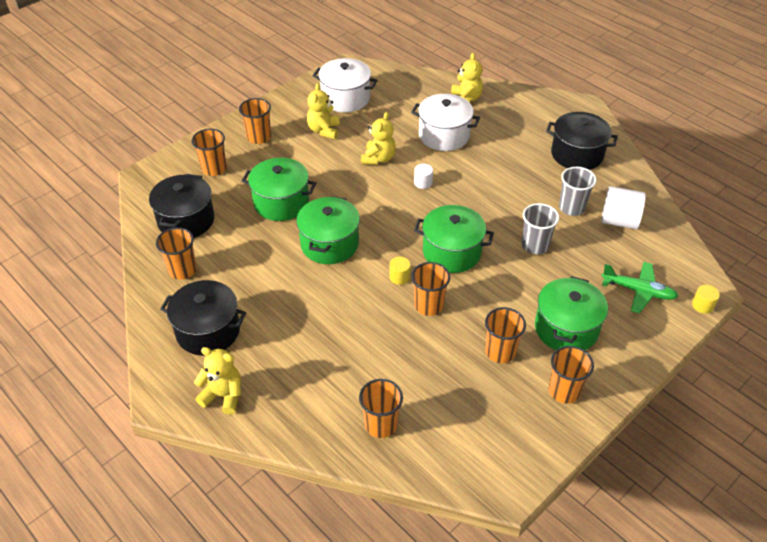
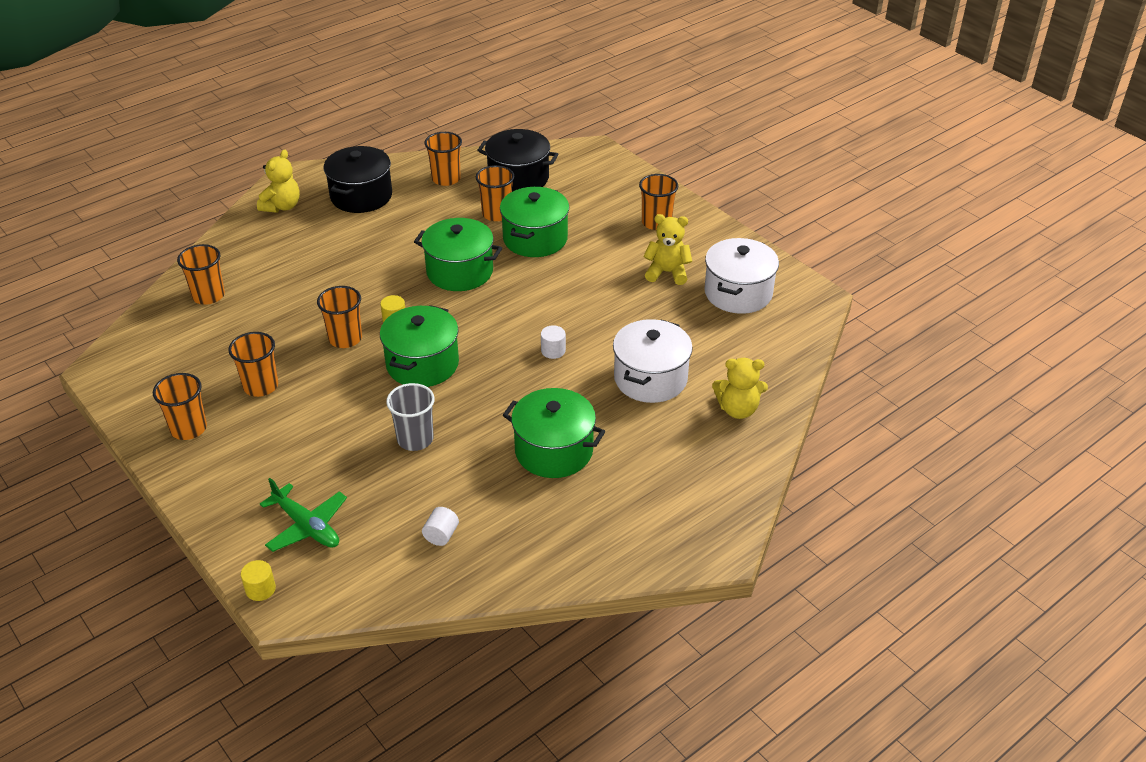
camera: 95 degrees right, 5 degrees down
orange cup [192,129,227,176] -> orange cup moved to [476,165,514,221]
yellow teddy bear [361,112,396,165] -> none
green pot [535,276,608,350] -> green pot moved to [503,388,605,478]
black pot [546,112,618,170] -> none
grey cup [559,167,597,216] -> none
white cylinder [601,186,646,229] -> white cylinder [422,507,459,546], size x0.53
green plane [601,262,678,314] -> green plane turned 75 degrees counterclockwise [260,478,347,552]

